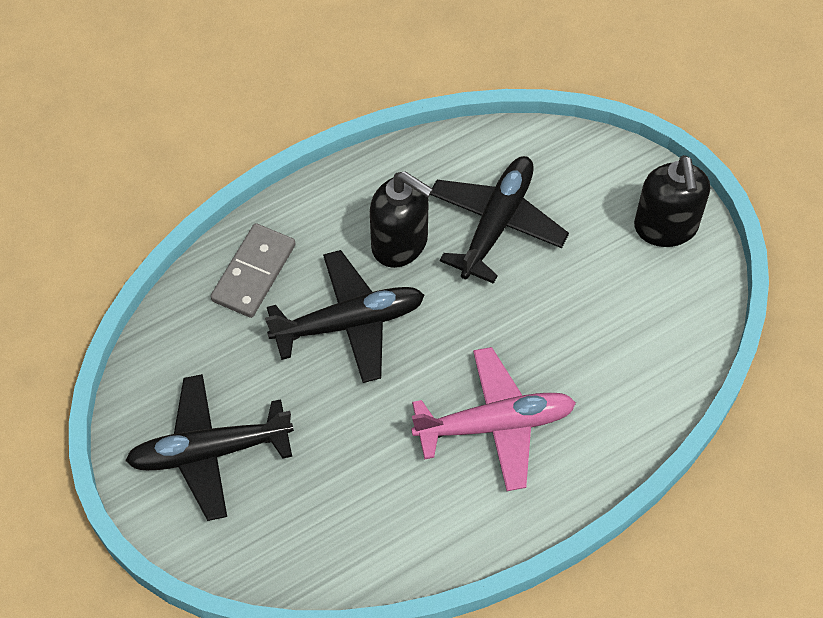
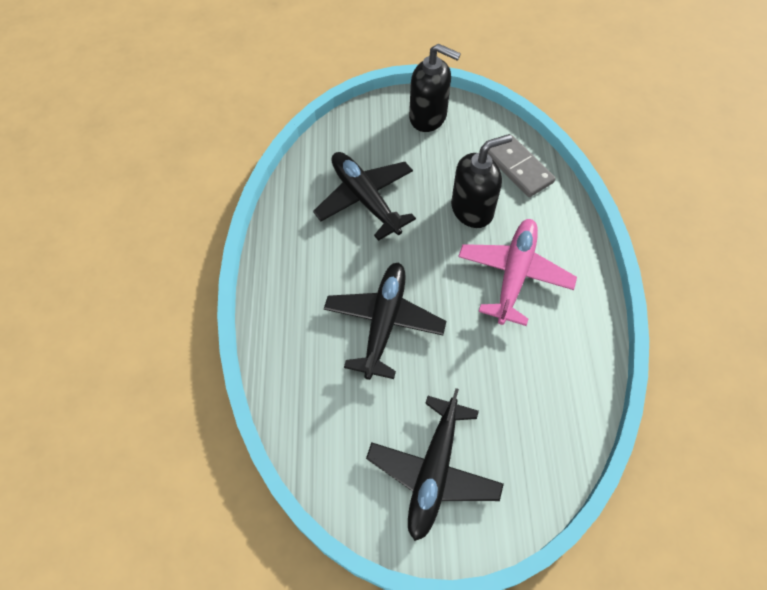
camera: 60 degrees left, 0 degrees up
grey domino [210,223,295,318] -> grey domino moved to [488,135,556,197]
black soap dispenser [370,171,433,268] -> black soap dispenser moved to [451,134,512,228]

